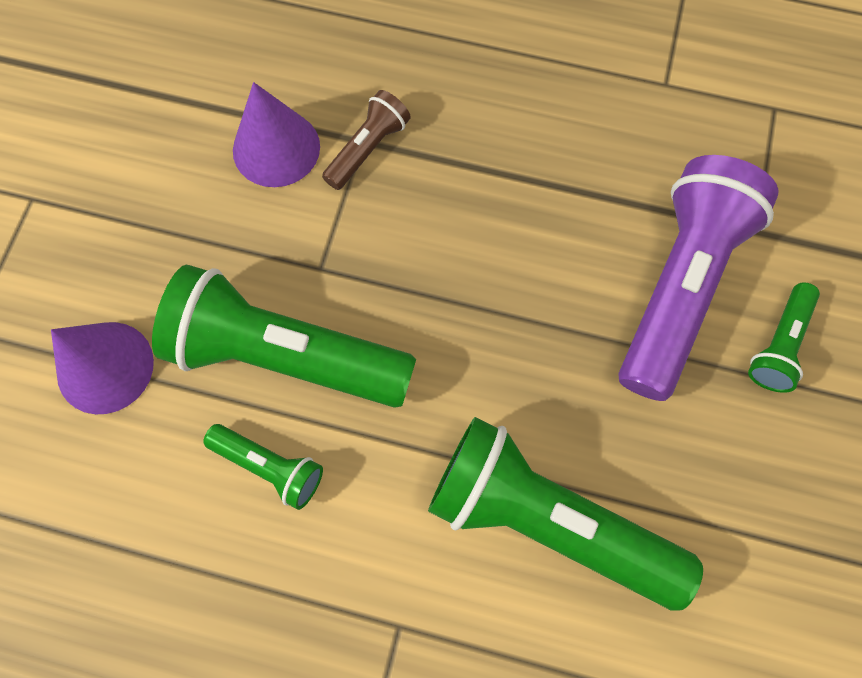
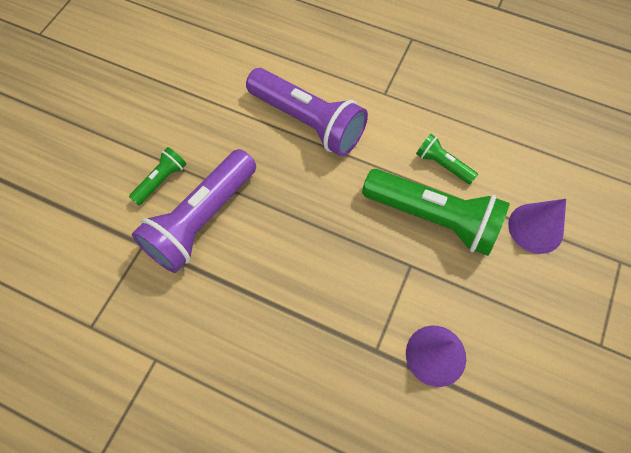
camera: 170 degrees left, 5 degrees down
brown flashlight [322,90,411,190] -> none
green flashlight [428,417,703,611] -> purple flashlight [246,68,368,156]

